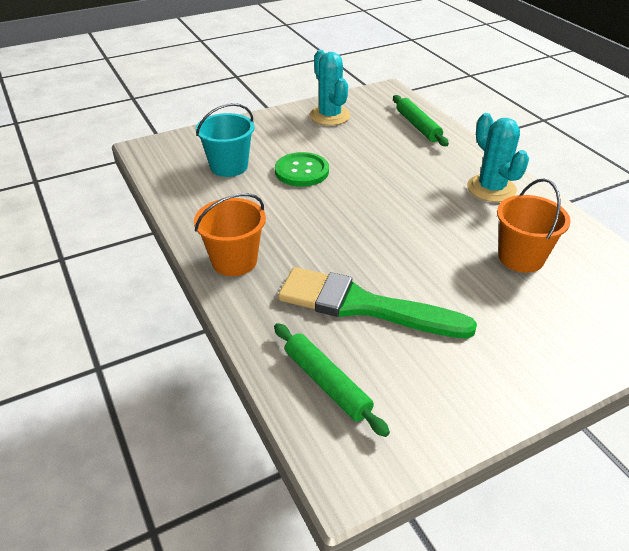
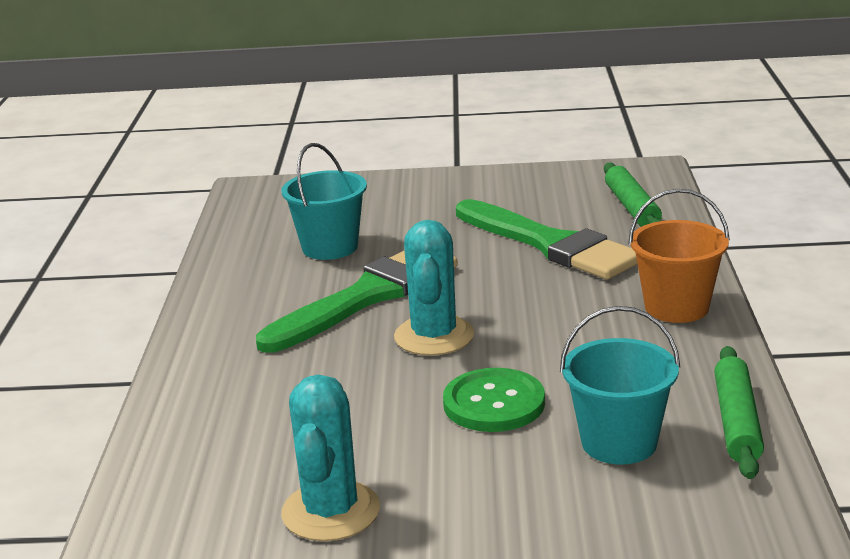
camera: 150 degrees left, 15 degrees down
green rolling pin [393,95,449,146] -> green rolling pin moved to [714,346,764,479]
turquoise cactus [467,113,529,202] -> turquoise cactus moved to [394,220,474,356]
orange bucket [497,178,571,273] -> turquoise bucket [281,143,367,260]
none -> green brush [256,251,458,353]

